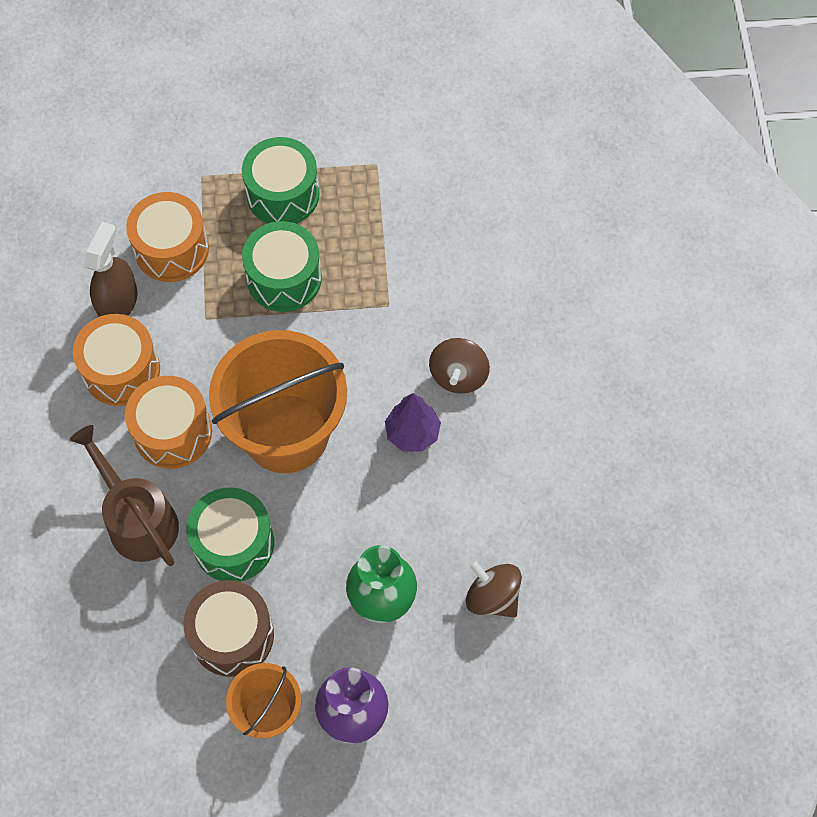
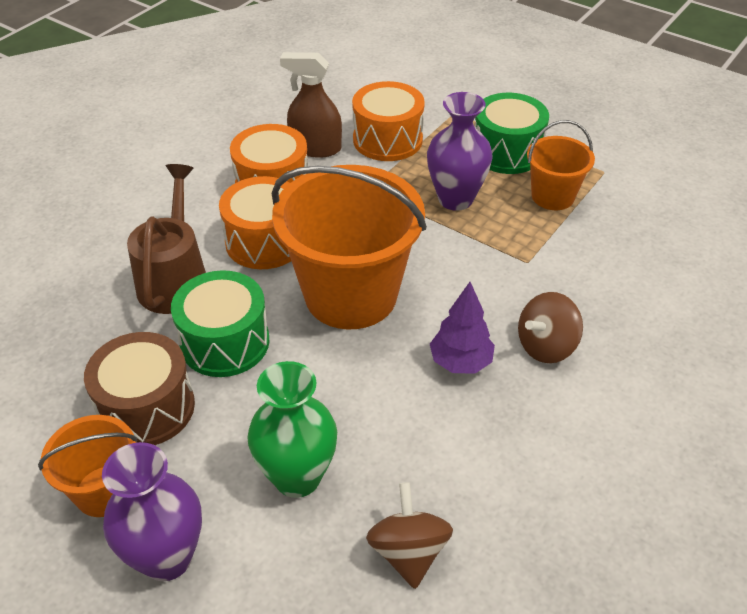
camera: 40 degrees right, 20 degrees down
brown spray bottle [84,222,137,317] -> brown spray bottle turned 135 degrees counterclockwise [280,52,342,158]
green drum [242,221,322,312] -> purple vase [427,92,493,211]
none -> orange bucket [527,120,595,210]

